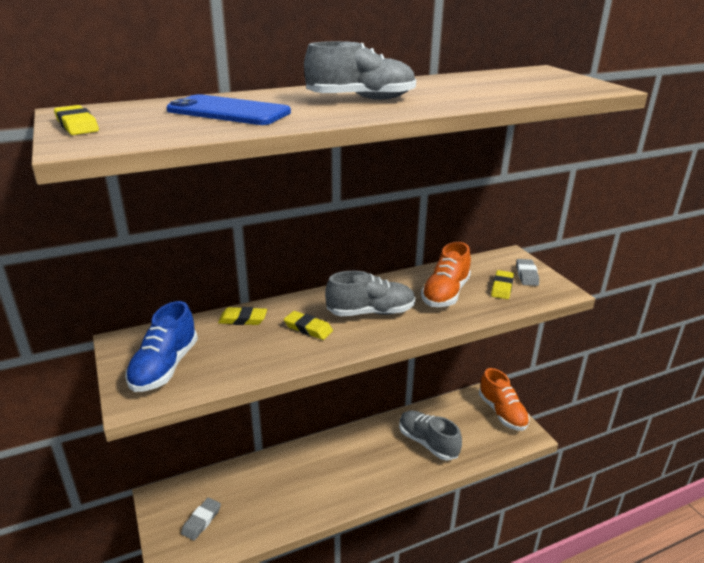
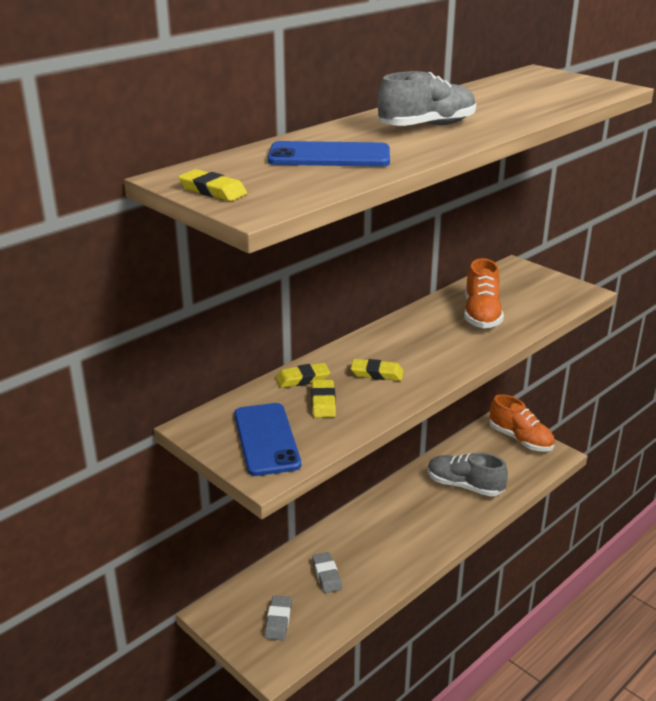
camera: 20 degrees left, 0 degrees up
blue shoe [125,301,198,392] -> blue phone [234,403,301,476]
grey shoe [325,271,415,316] -> none
yellow eraser [491,270,514,299] -> yellow eraser moved to [311,380,336,418]
grey eraser [516,259,539,286] -> grey eraser moved to [312,552,342,593]

